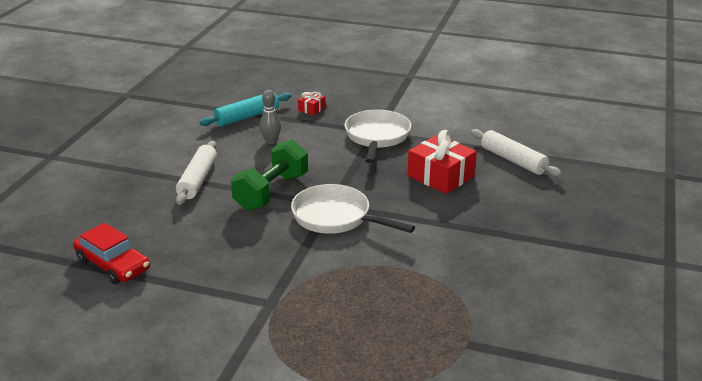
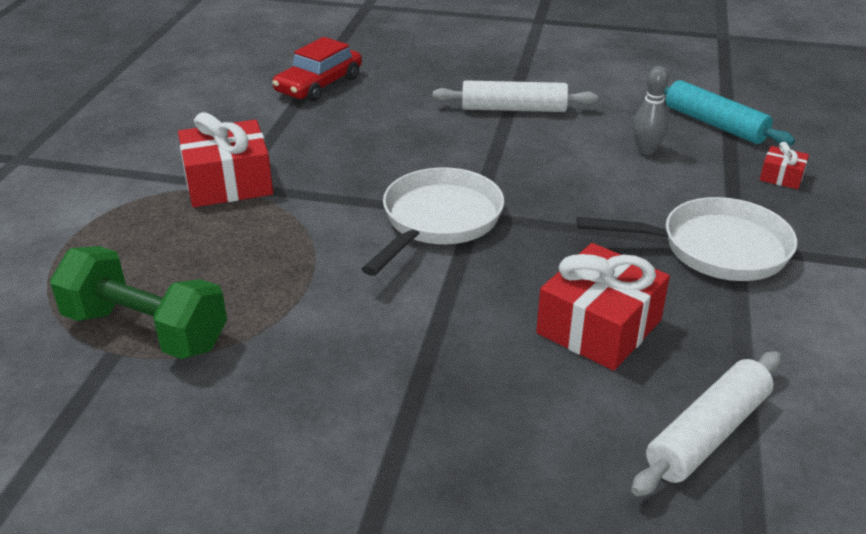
camera: 85 degrees right, 5 degrees up
green dumbbell [231,140,308,211] -> green dumbbell moved to [50,246,227,359]
none -> red gift [178,112,273,207]

